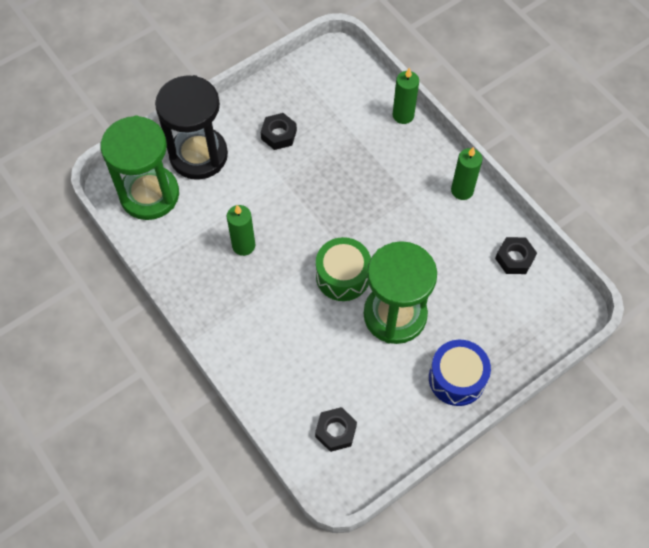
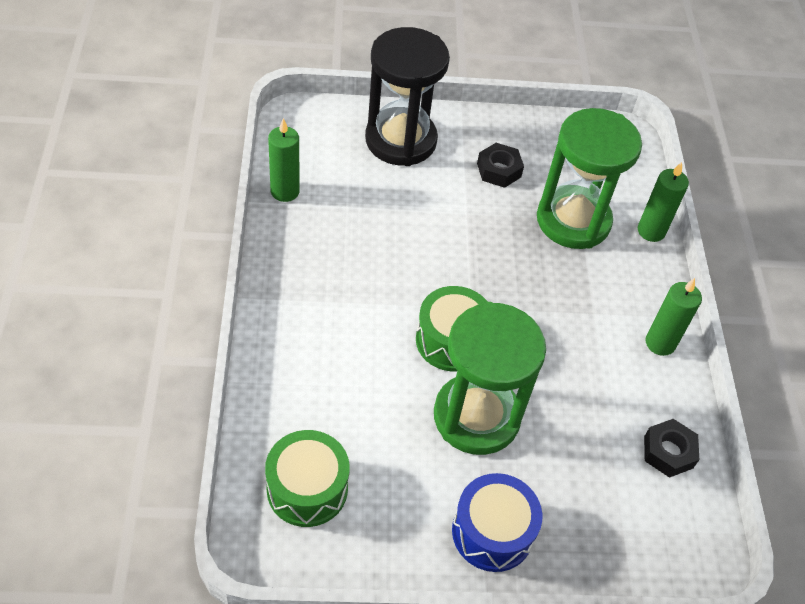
camera: 30 degrees right, 10 degrees down
green hourglass [101,115,179,220] -> green hourglass moved to [537,108,642,249]
green candle [227,205,255,256] -> green candle moved to [268,118,300,202]
black nut [315,407,357,452] -> green drum [265,430,350,527]

